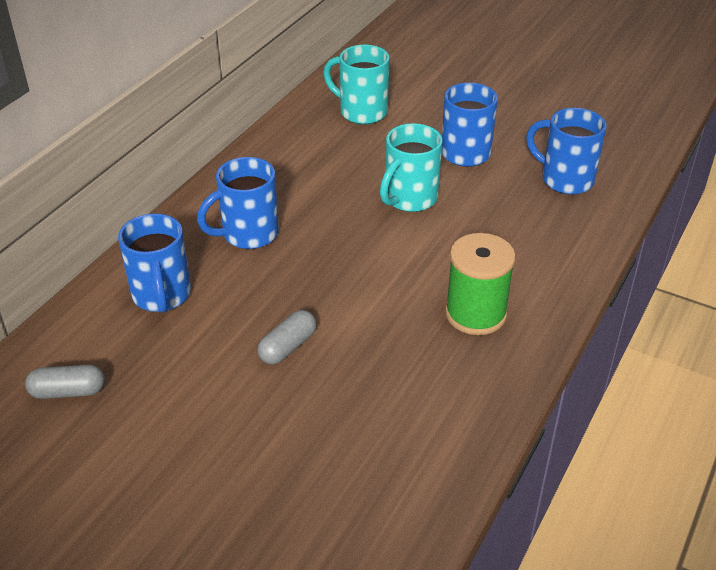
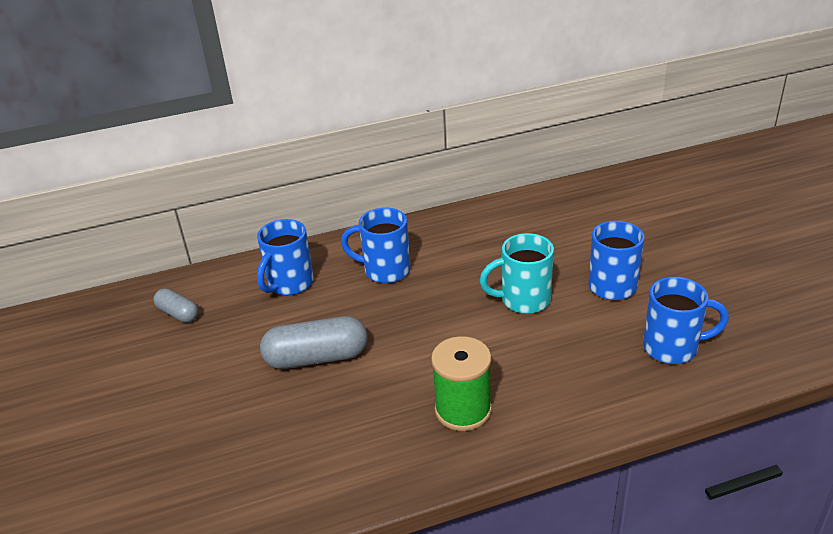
camera: 45 degrees right, 5 degrees down
grey capsule [257,310,317,365] -> grey capsule [260,316,367,369], size x1.76
turquoise mug [323,45,390,124] -> none
blue mug [526,108,607,195] -> blue mug turned 105 degrees clockwise [643,277,729,364]

